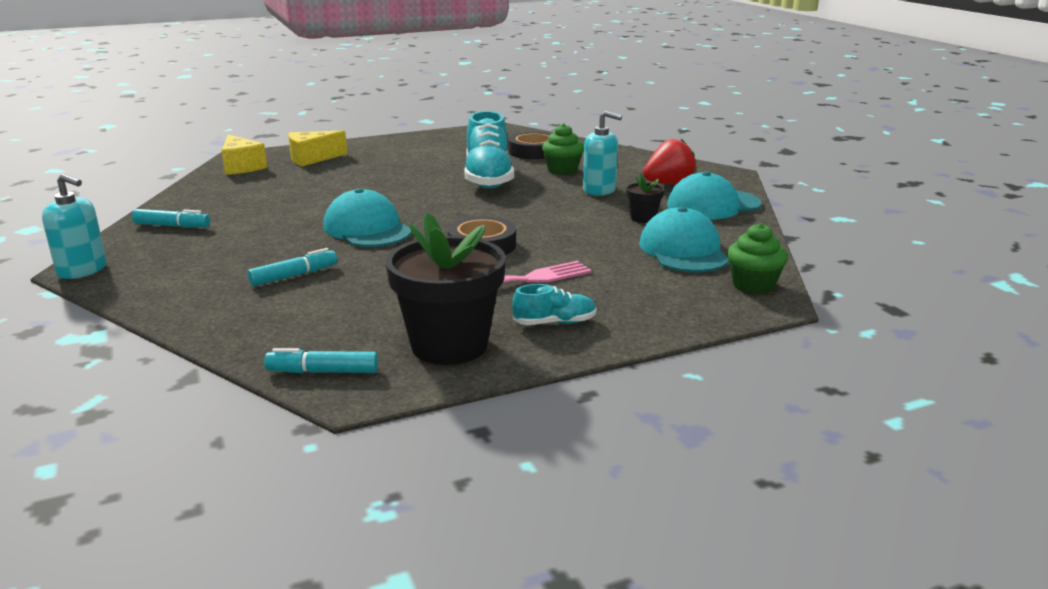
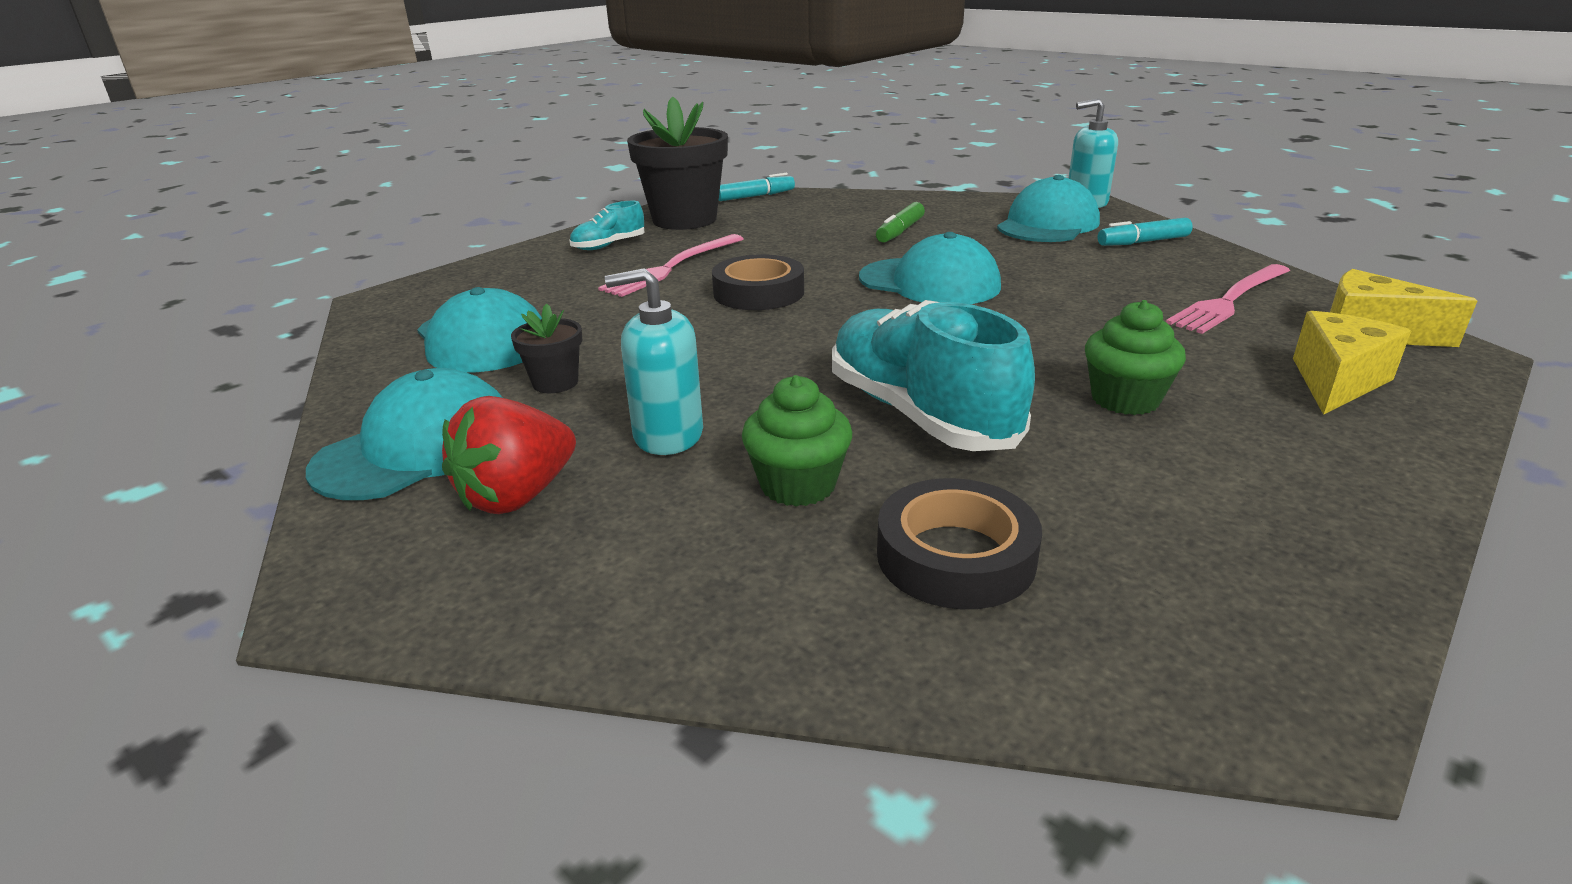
camera: 155 degrees right, 5 degrees up
turquoise marker [247,248,337,286] -> green marker [876,202,925,243]
green cupcake [727,223,788,294] -> green cupcake moved to [1085,300,1186,415]
none -> turquoise cap [997,175,1100,242]
none -> pink fork [1166,264,1290,334]

